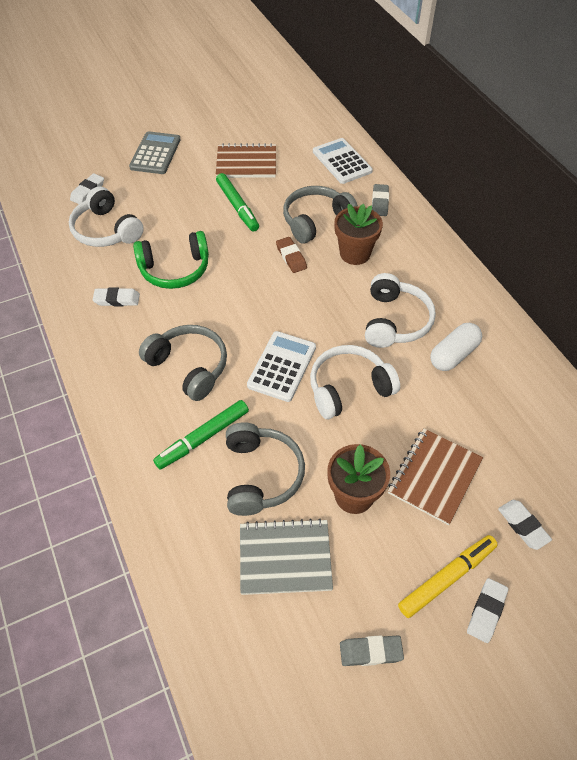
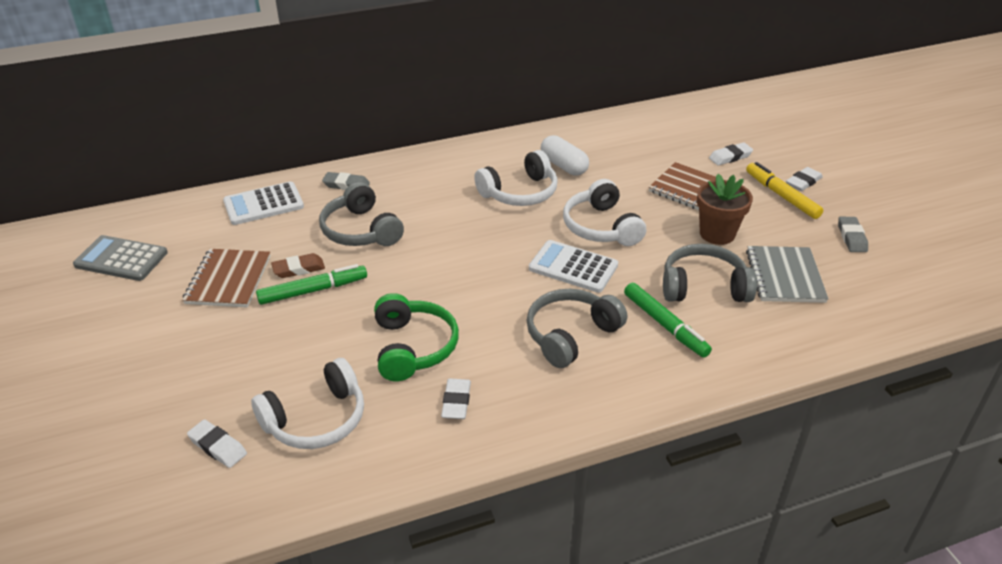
camera: 85 degrees left, 15 degrees down
grey calculator [129,131,181,174] -> grey calculator moved to [73,235,168,281]
brown eraser [276,237,307,273] -> brown eraser moved to [271,253,325,278]
brown flower pot [334,204,383,265] -> none
white headphones [365,273,436,348] -> white headphones turned 135 degrees clockwise [474,150,558,206]
white eraser [467,578,508,643] -> white eraser turned 75 degrees counterclockwise [786,167,823,191]

